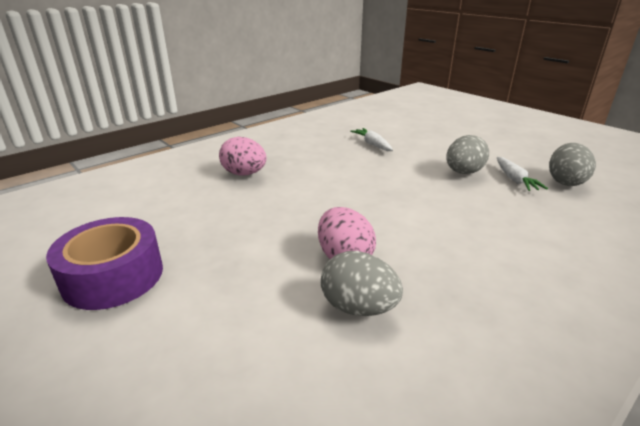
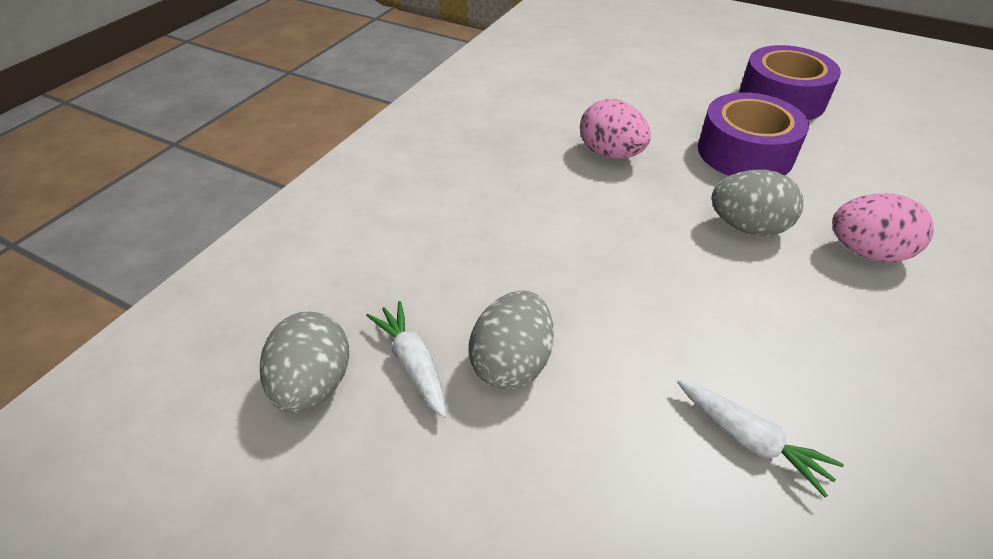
camera: 160 degrees right, 15 degrees up
grey egg [321,251,403,316] -> grey egg moved to [712,170,803,236]
none -> purple tape [698,92,809,176]

